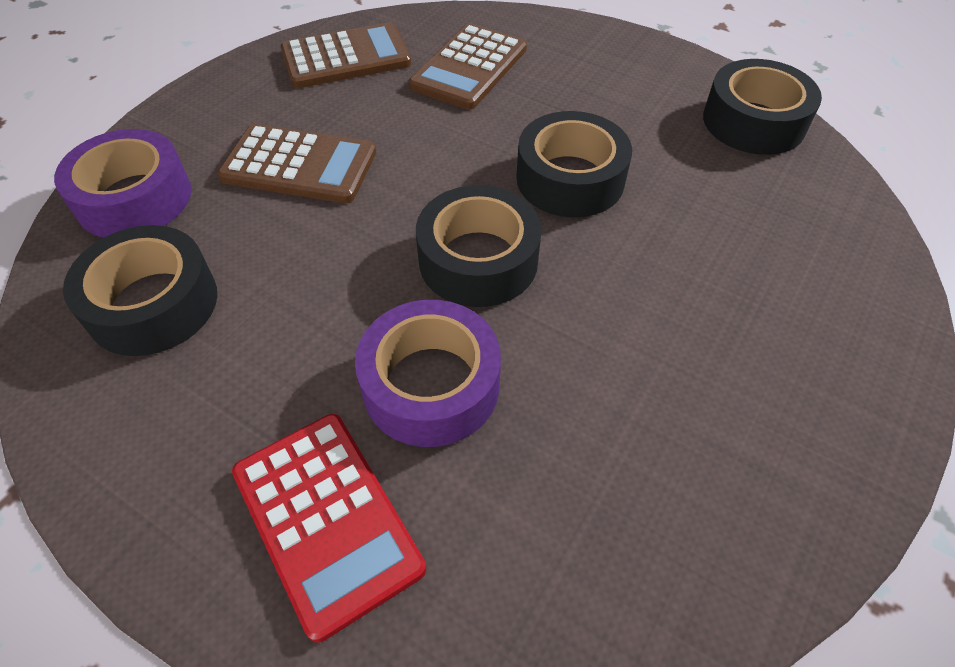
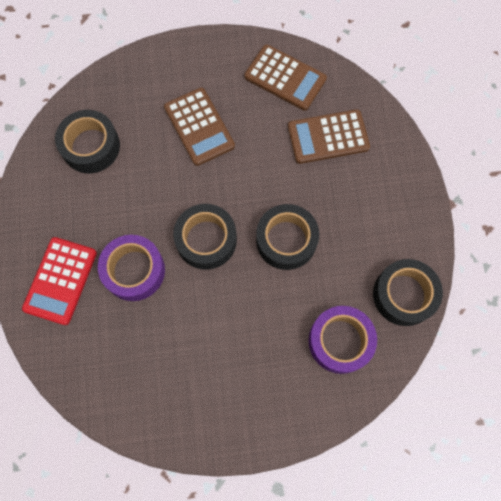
camera: 50 degrees right, 20 degrees up
purple tape [54,129,191,238] -> purple tape moved to [309,306,377,374]

